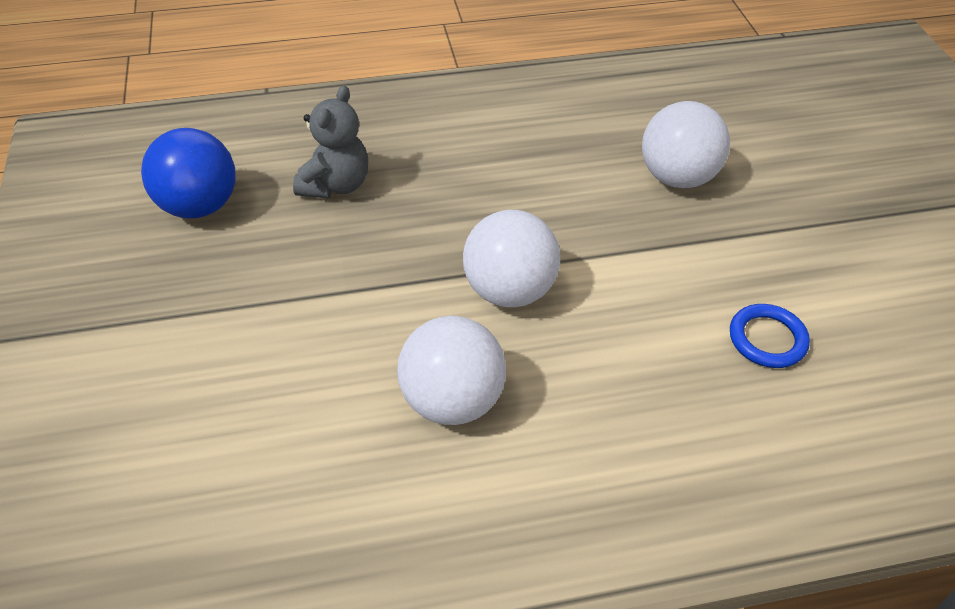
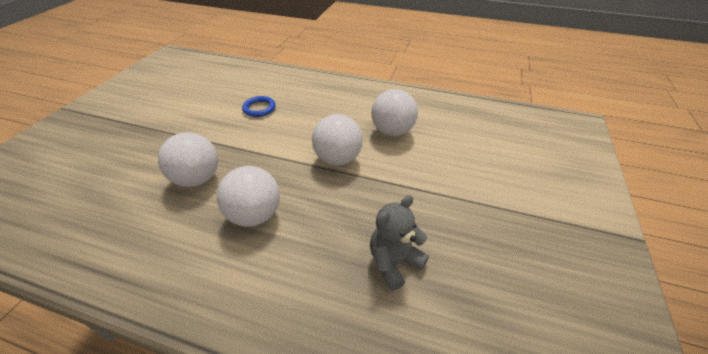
camera: 150 degrees left, 5 degrees down
blue ball [141,128,236,218] -> none
none -> white ball [217,166,280,227]

